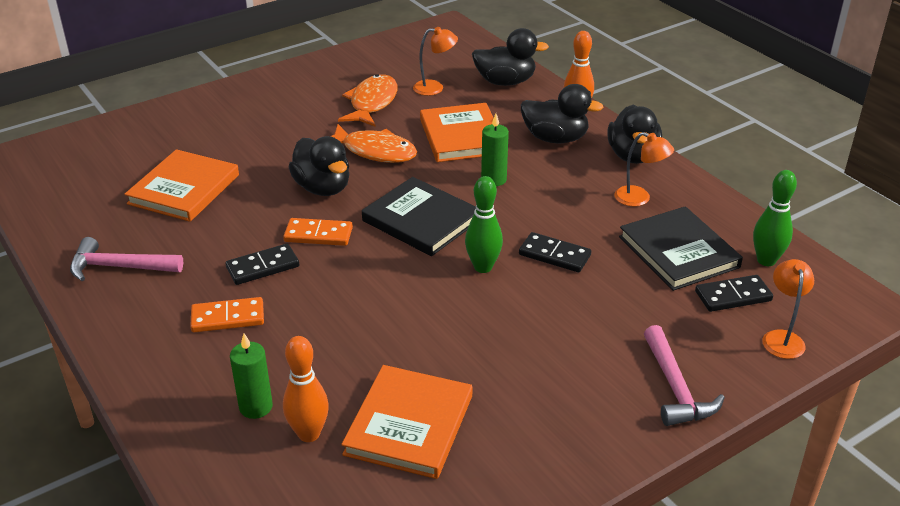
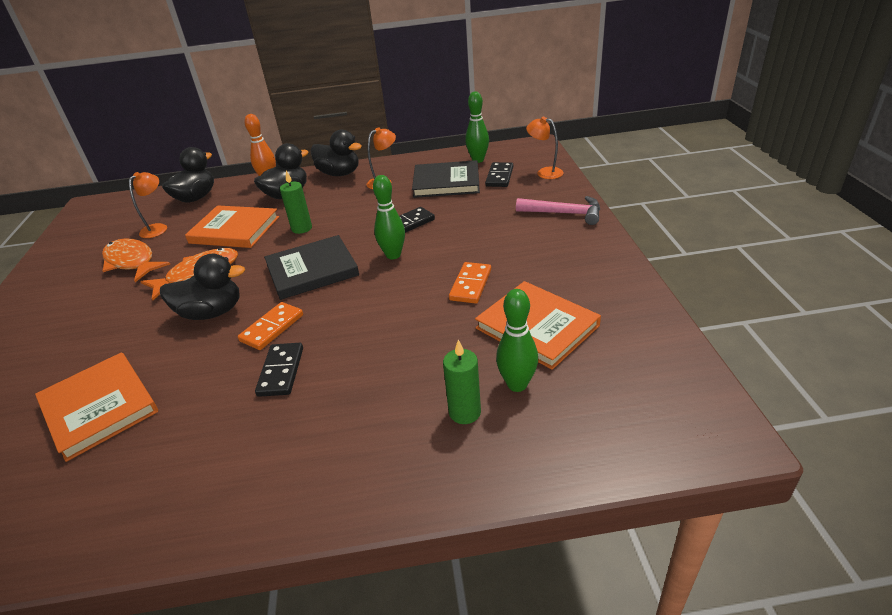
camera: 60 degrees left, 0 degrees up
pink hammer [70,237,183,281] -> none
orange domino [190,297,264,332] -> orange domino moved to [449,262,491,304]
orange bowling pin [283,336,329,442] -> green bowling pin [496,289,538,392]

